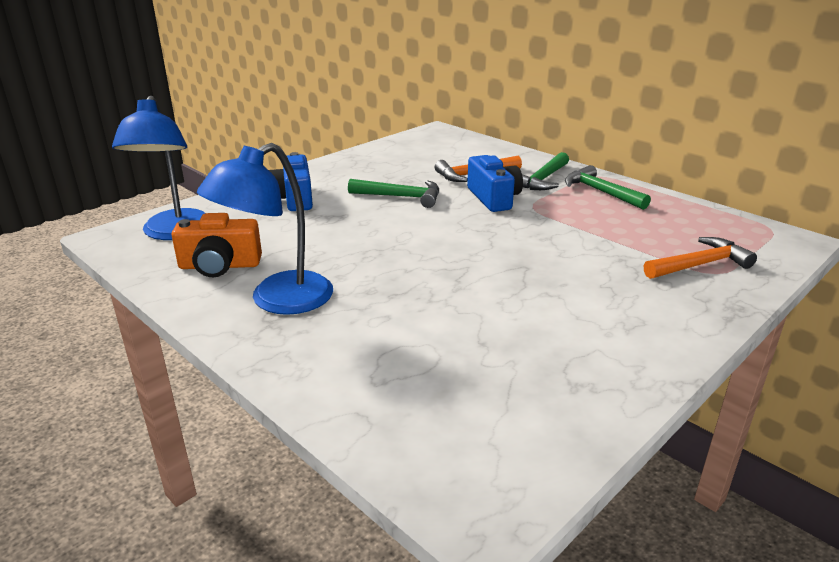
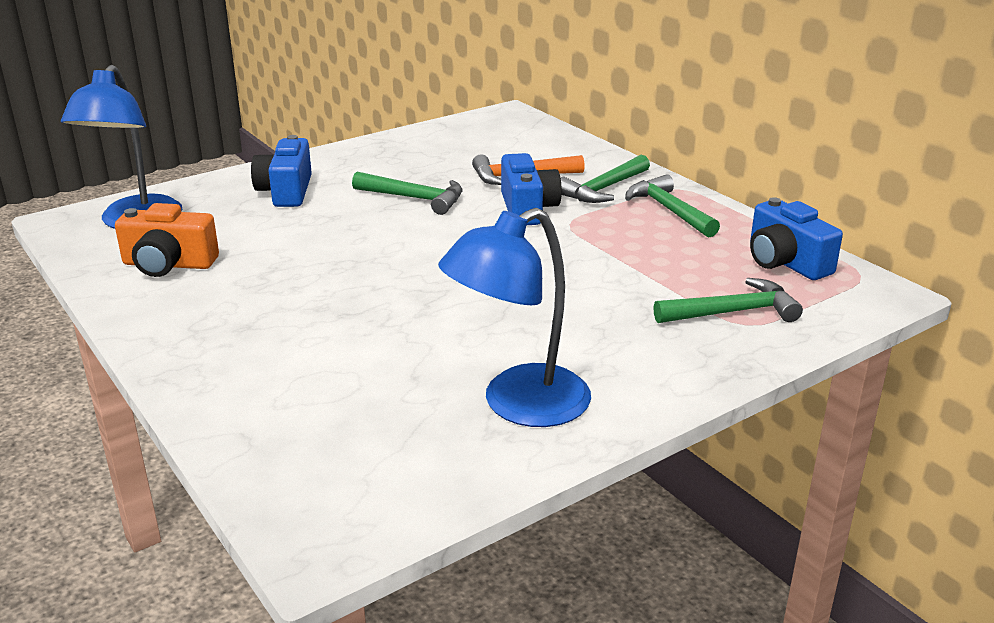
camera: 10 degrees right, 0 degrees up
blue lamp [197,143,333,315] -> blue lamp moved to [438,208,591,427]
orange hammer [644,237,757,279] -> green hammer [653,278,803,323]
none -> blue camera [750,197,843,280]

